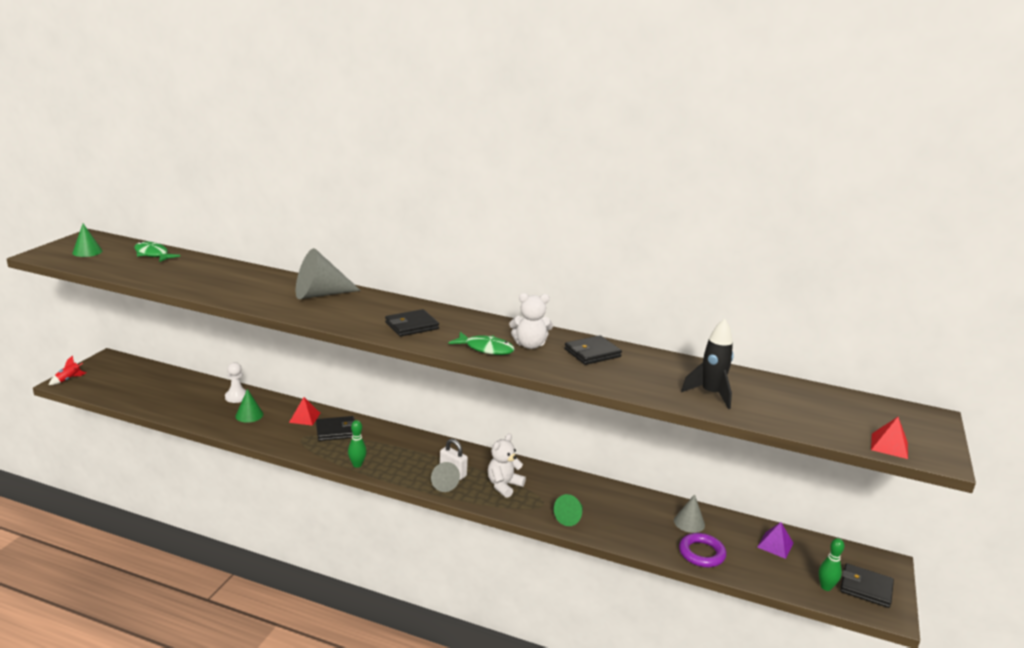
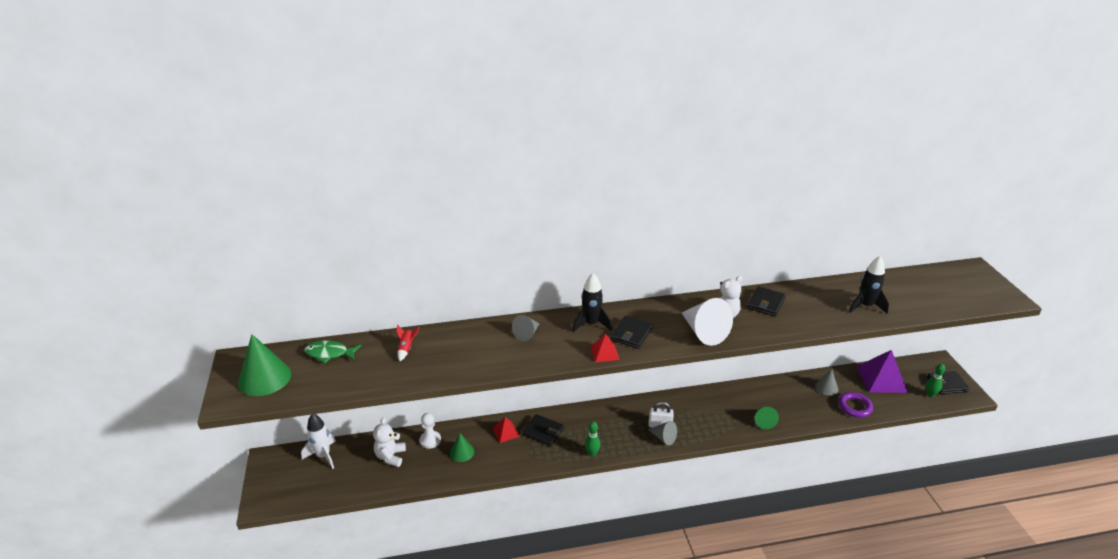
camera: 30 degrees left, 10 degrees up
red rocket [49,355,86,385] -> red rocket moved to [396,324,420,361]
green cone [72,224,102,257] -> green cone [238,334,291,396], size x1.79
grey cone [296,248,361,299] -> grey cone [512,315,540,341], size x0.56
black wallet [316,416,355,441] -> black wallet turned 75 degrees clockwise [522,414,564,447]
green fish [449,332,515,355] -> white cone [682,298,733,346]
white teddy bear [488,434,526,498] -> white teddy bear moved to [373,417,406,467]
purple pyramid [757,522,794,559] -> purple pyramid [857,350,908,393], size x1.92
red pyramid [871,417,908,459] -> red pyramid moved to [590,334,620,362]
none -> white rocket [301,414,336,469]
none -> black rocket [573,273,612,332]

